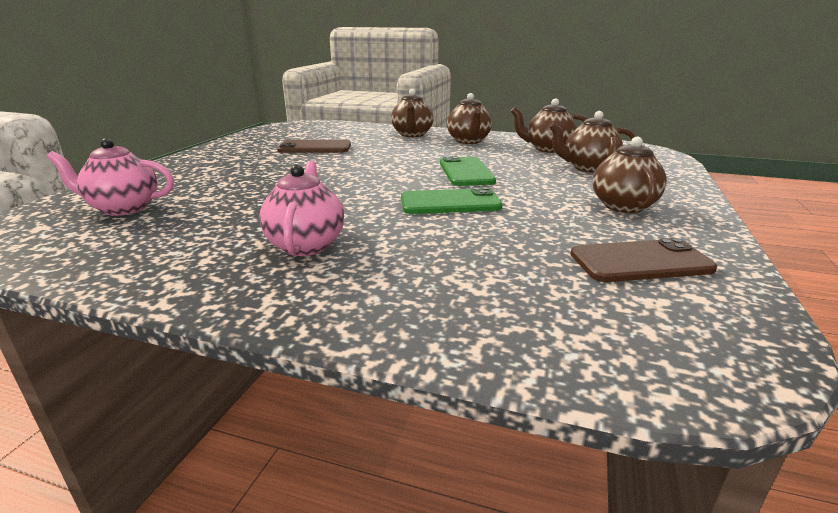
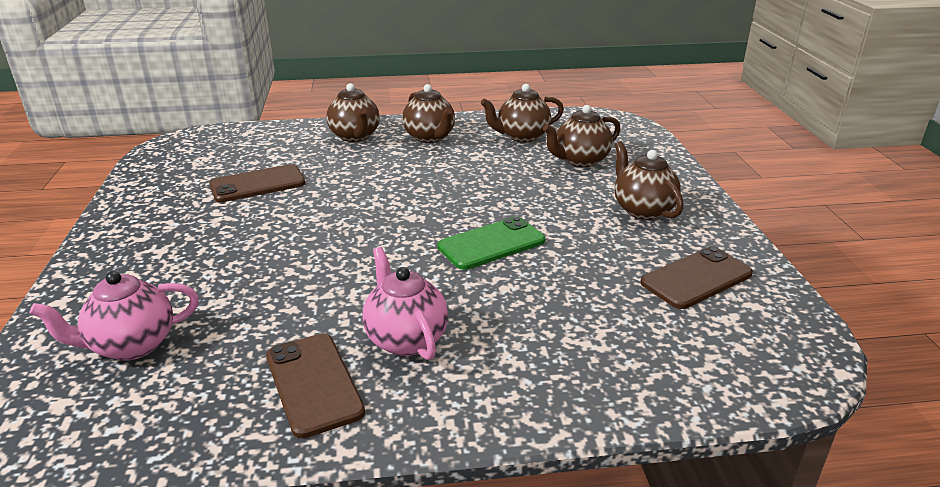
camera: 25 degrees left, 5 degrees up
green phone [440,156,496,186] -> none
none -> brown phone [266,334,365,438]

